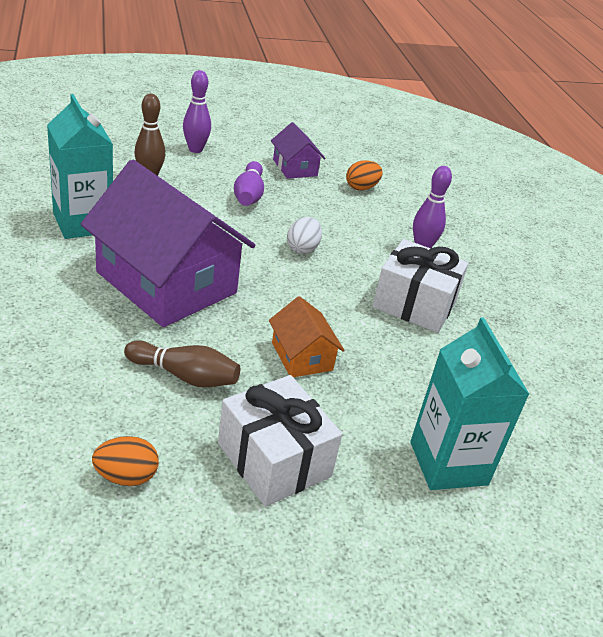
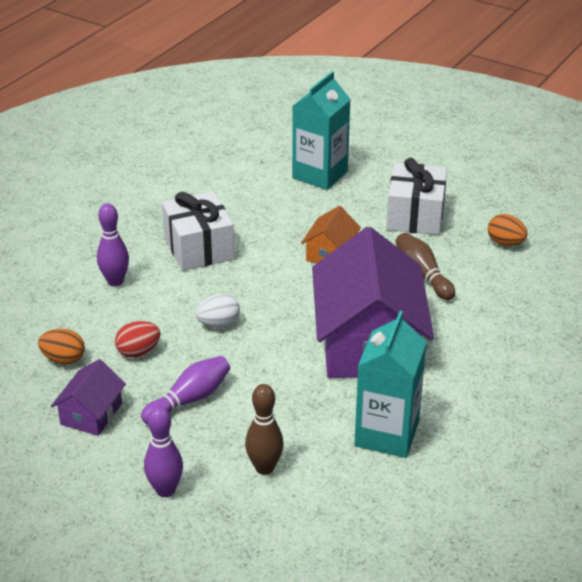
camera: 130 degrees left, 0 degrees up
none -> red egg [115,321,161,358]

